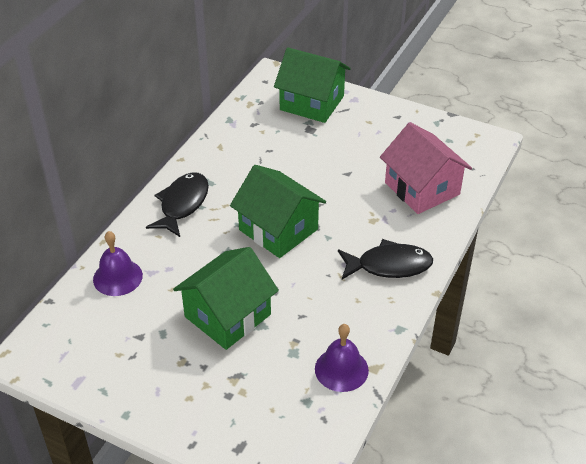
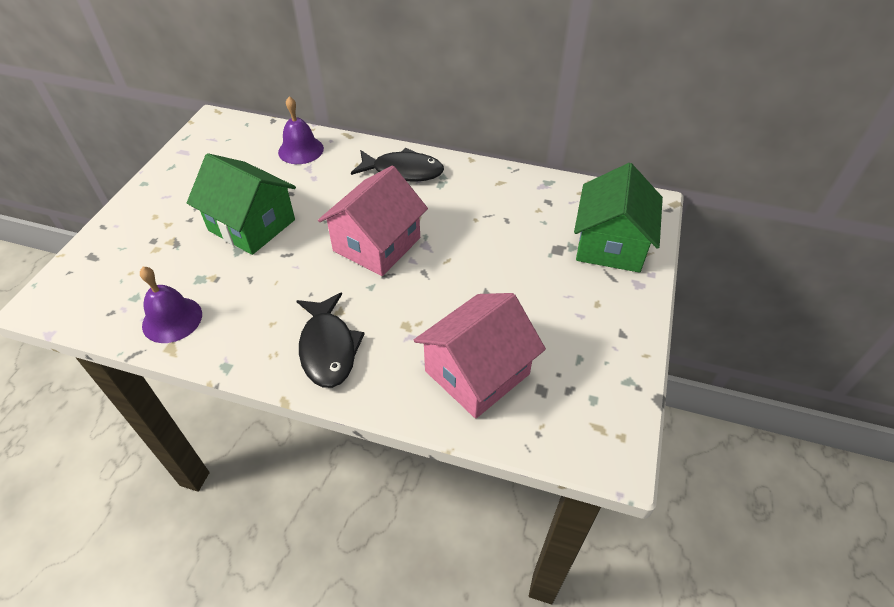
camera: 80 degrees right, 5 degrees up
green house [230,165,326,258] -> pink house [318,166,428,276]

